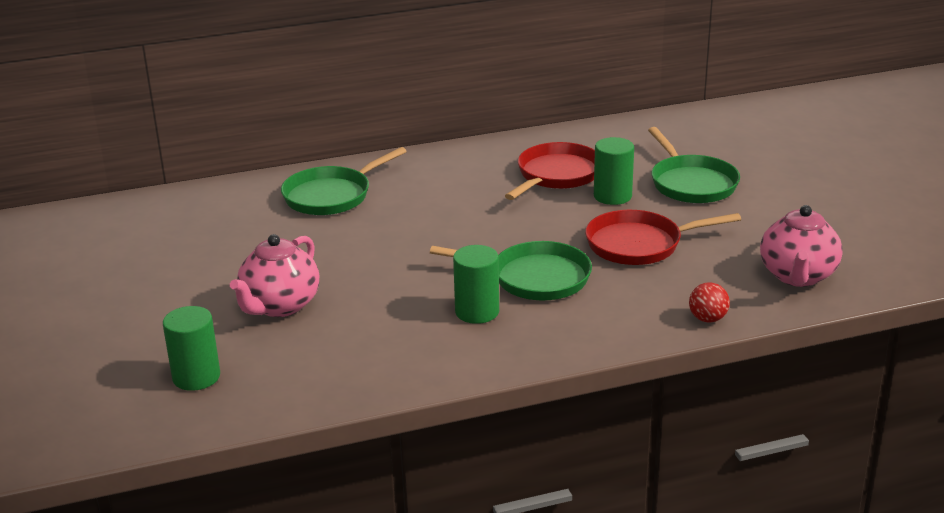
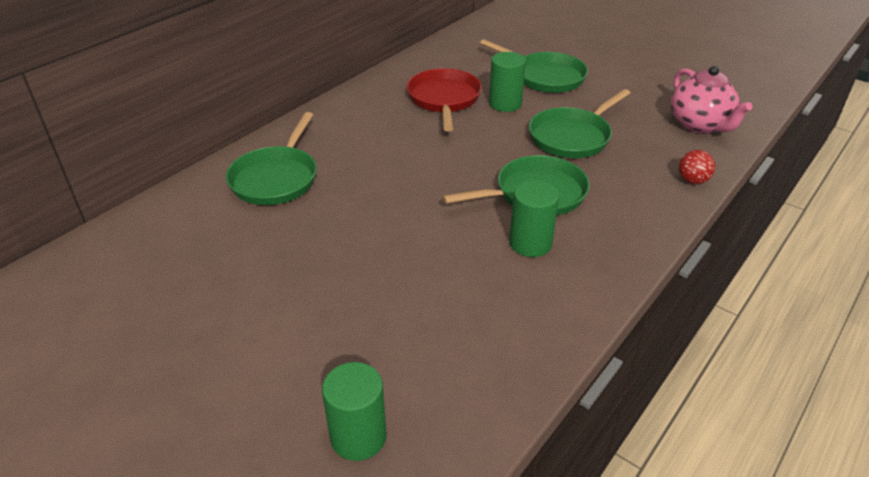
camera: 35 degrees left, 10 degrees up
pink teapot [230,234,319,317] -> none
red pan [585,210,741,265] -> green pan [529,89,630,158]

